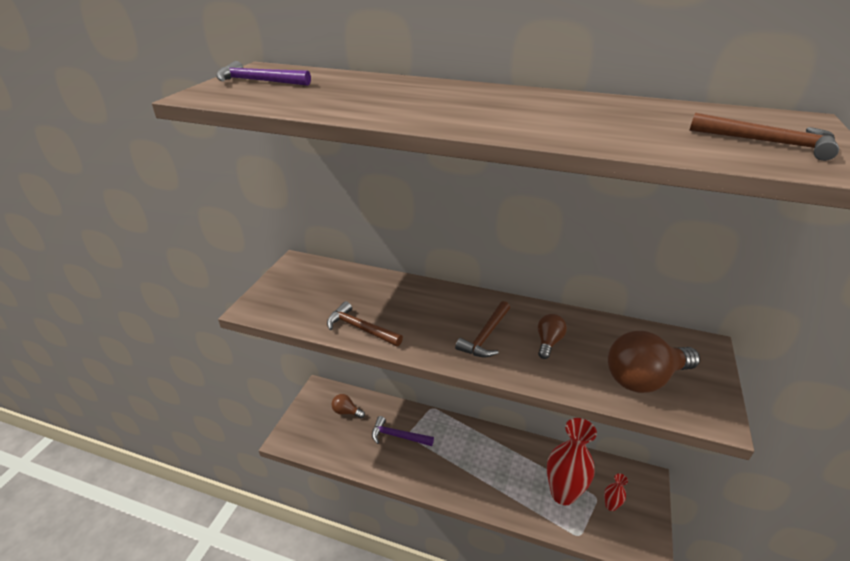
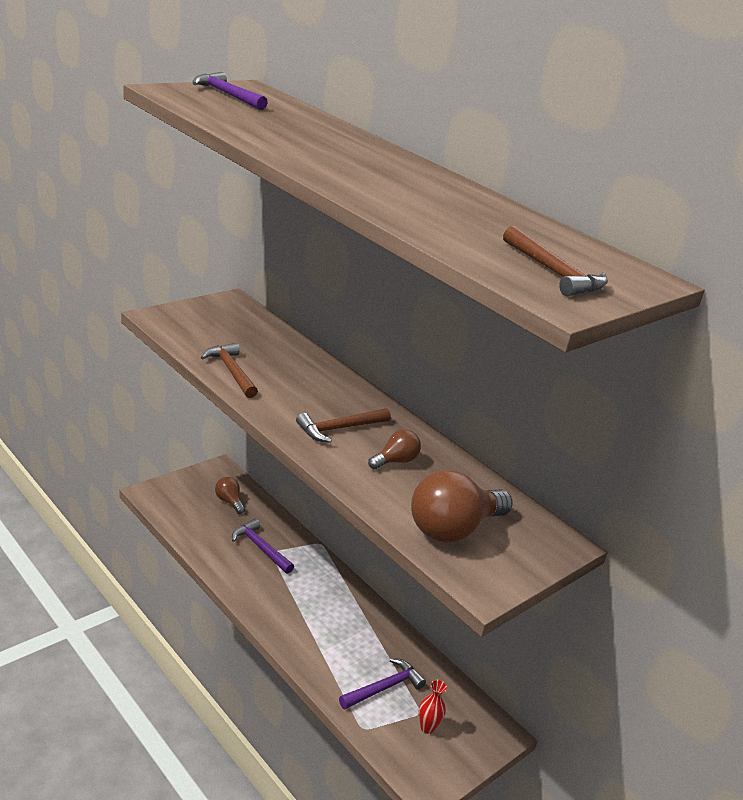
camera: 25 degrees right, 5 degrees down
red vase [547,418,597,505] -> purple hammer [339,658,426,709]
brown light bulb [608,330,700,393] -> brown light bulb turned 45 degrees counterclockwise [411,470,513,543]

